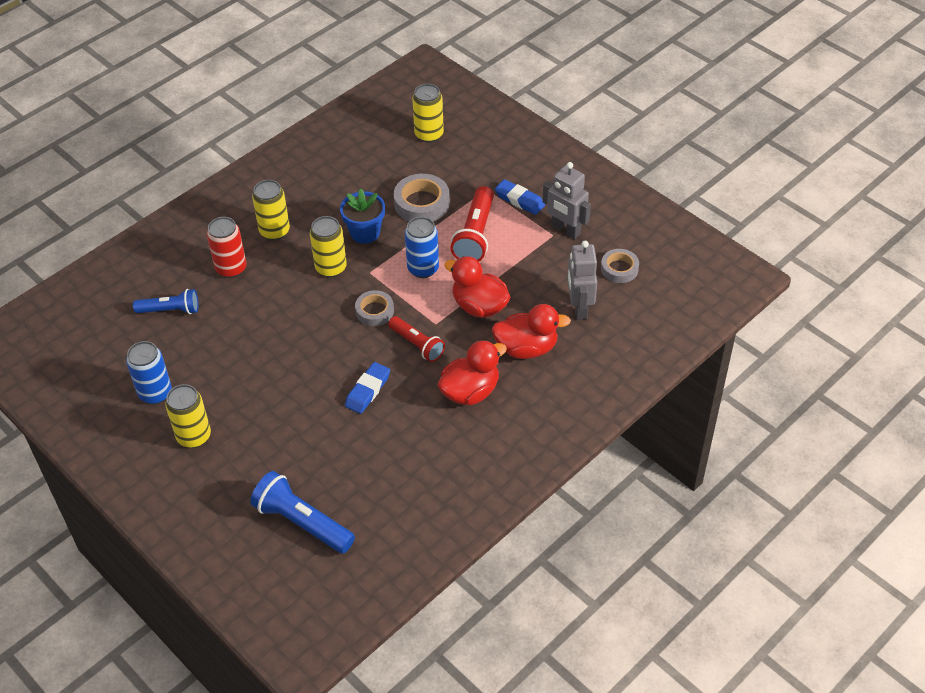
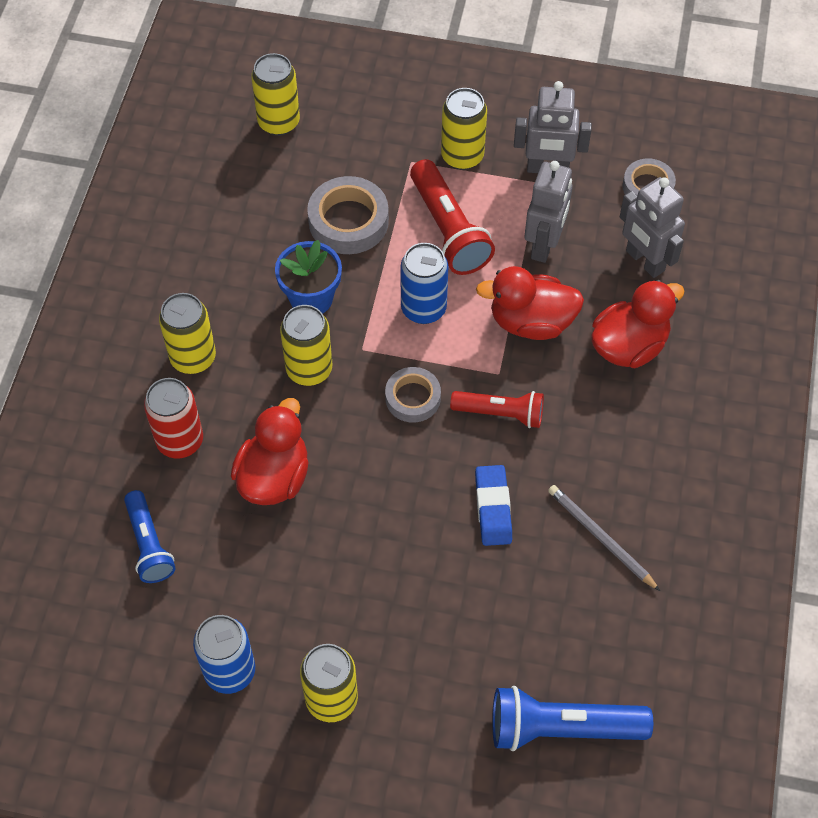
camera: 35 degrees left, 10 degrees up
blue flashlight [133,289,199,314] -> blue flashlight turned 105 degrees clockwise [124,490,176,583]
red duck [438,340,507,405] -> red duck moved to [231,398,309,505]
blue eraser [495,179,545,215] -> yellow can [441,88,487,170]
none -> grey robot [524,161,572,263]
none -> grey pencil [548,485,660,591]

